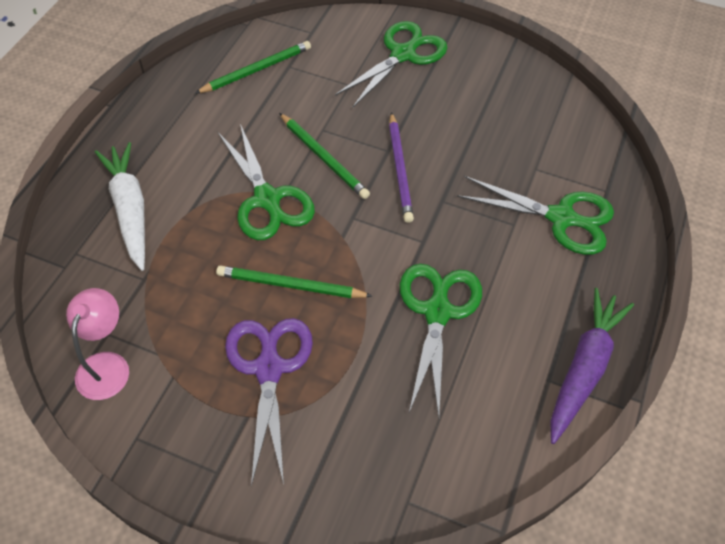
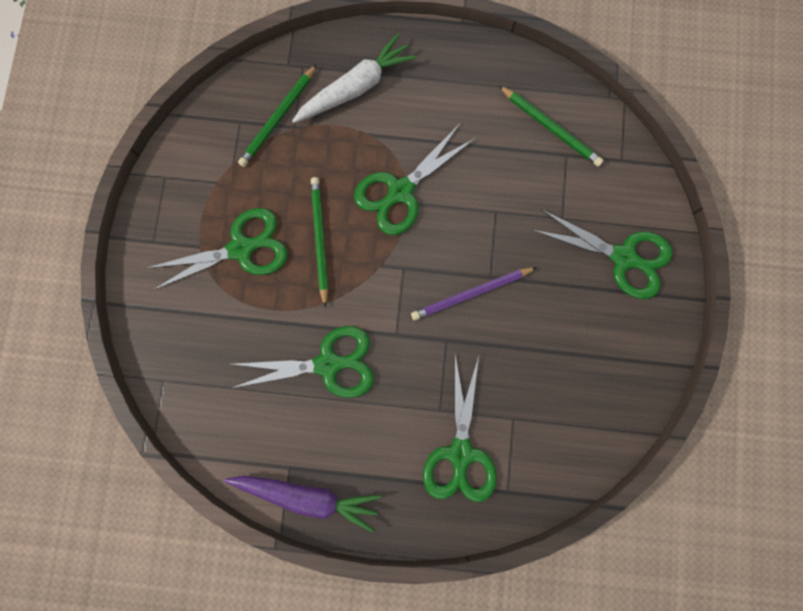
camera: 75 degrees right, 25 degrees up
pink lamp [66,288,129,400] -> none
purple scissors [225,318,313,486] -> green scissors [147,208,288,290]
green pencil [279,113,370,199] -> green pencil moved to [238,64,317,167]

